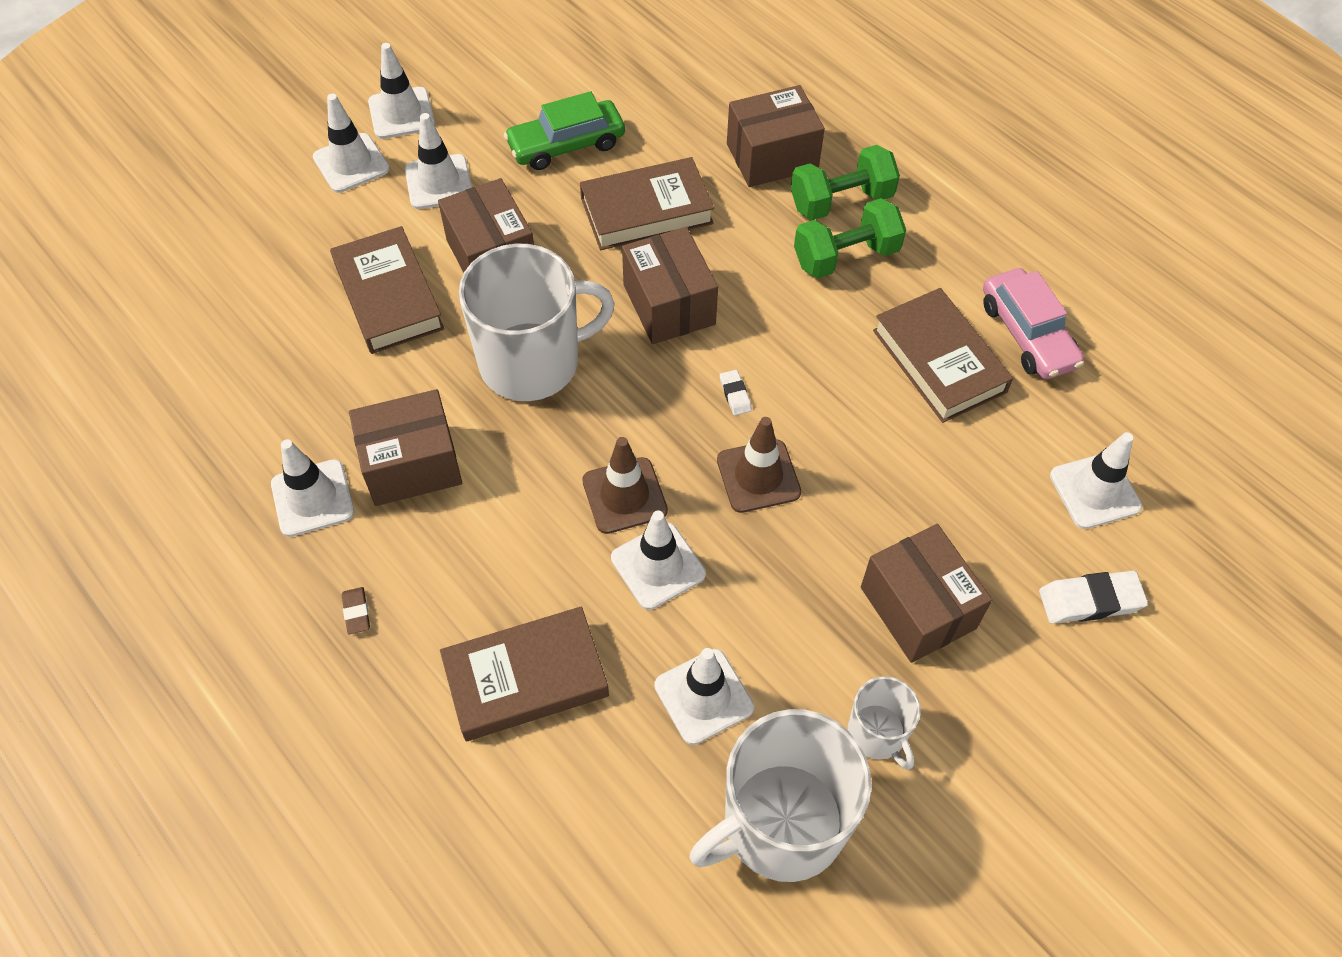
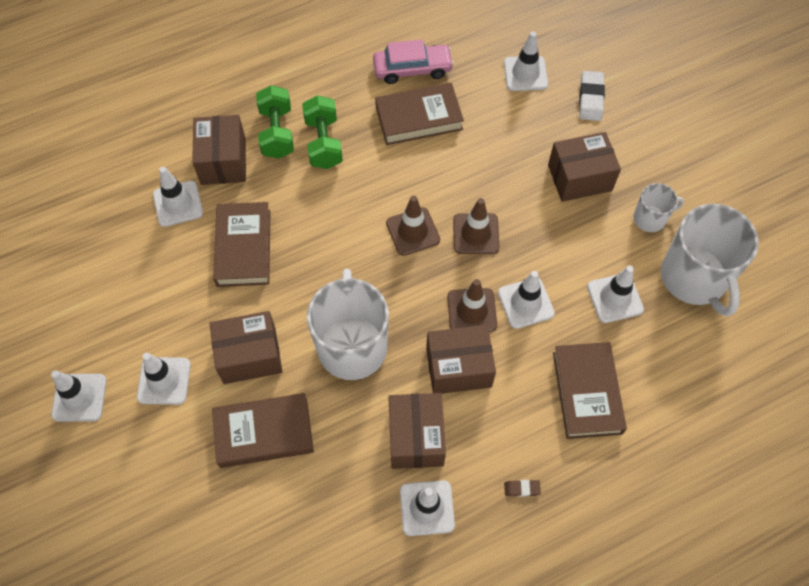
camera: 75 degrees left, 5 degrees up
white traffic cone [313,94,390,193] -> white traffic cone moved to [153,167,203,227]
green car [504,91,625,170] -> none
brown box [622,227,718,344] -> brown box moved to [426,325,496,394]
white eraser [720,370,752,415] -> brown traffic cone [386,196,440,256]

